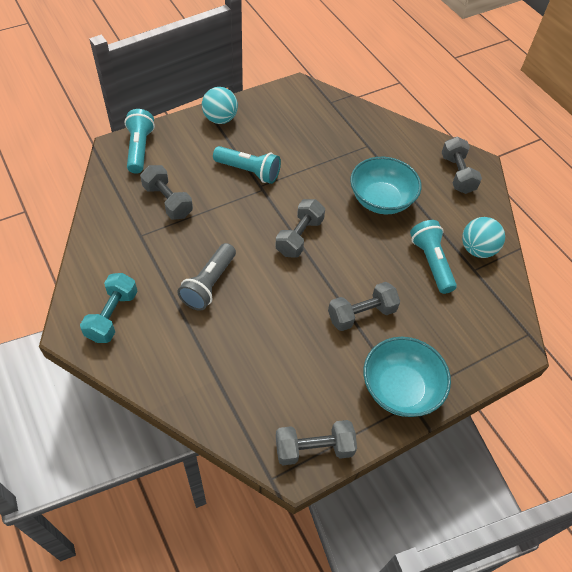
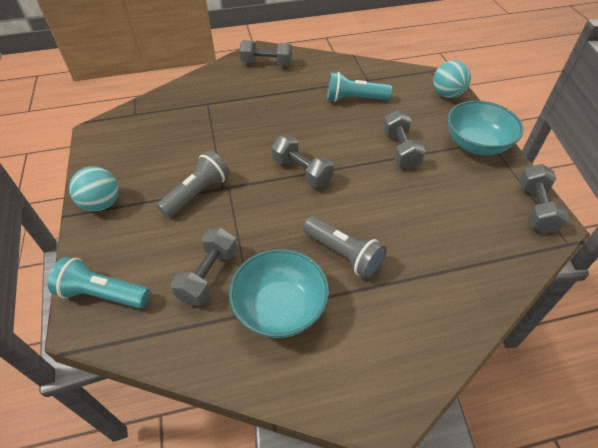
camera: 70 degrees left, 5 degrees down
turquoise dumbbell [80,273,138,343] -> none
grey dumbbell [140,165,193,220] -> grey dumbbell turned 45 degrees counterclockwise [171,228,237,306]
turquoise flashlight [213,146,281,184] -> grey flashlight [157,151,230,218]
turquoise bowl [350,157,421,214] -> turquoise bowl moved to [229,249,329,338]
turquoise ball [462,217,505,258] -> turquoise ball moved to [433,60,471,98]

